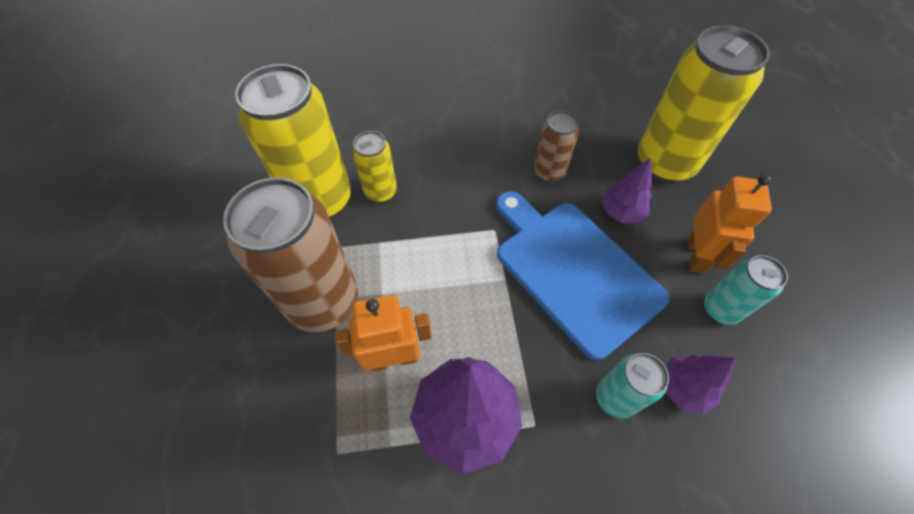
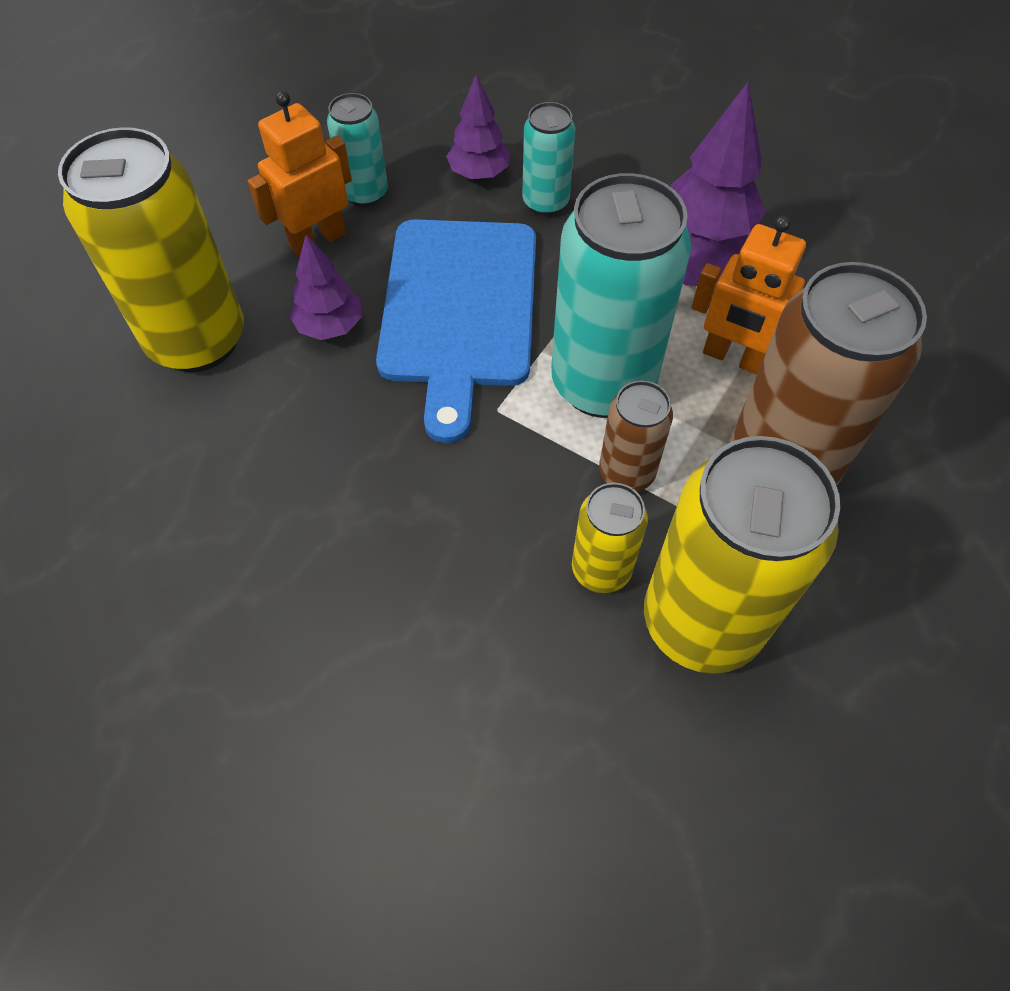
camera: 140 degrees left, 0 degrees up
brown can [534,110,579,183] -> brown can moved to [599,380,673,492]
none -> turquoise can [551,173,691,418]

